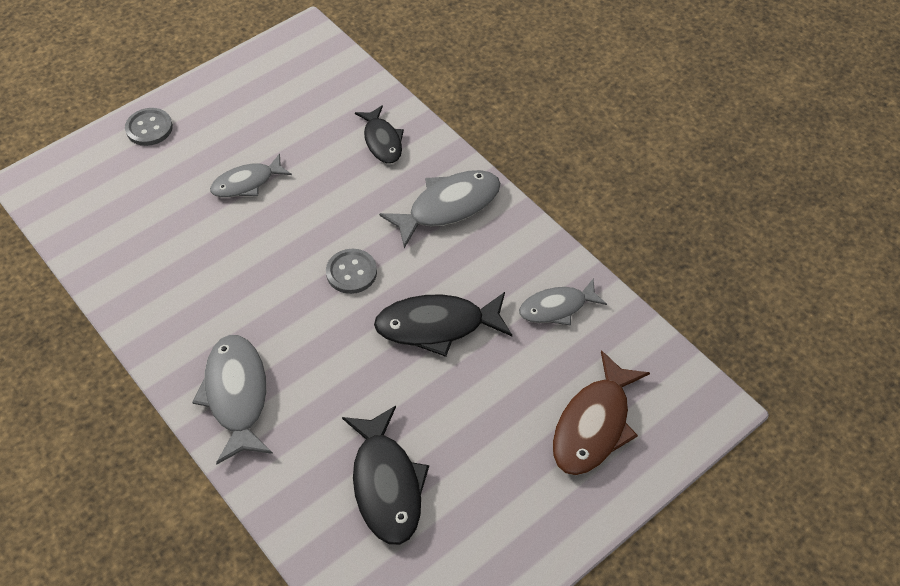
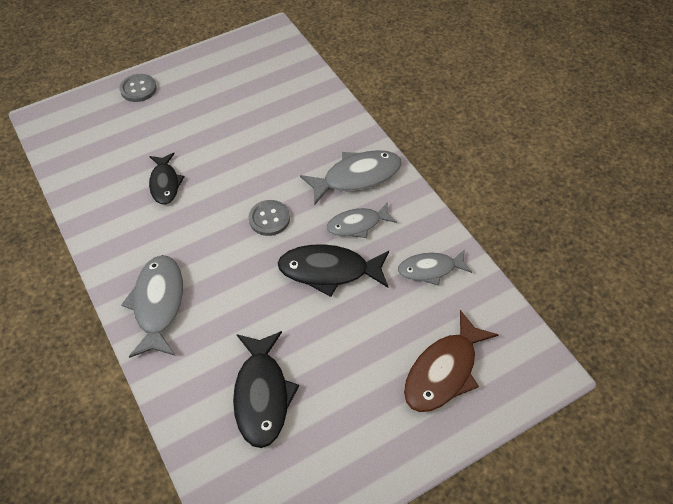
camera: 10 degrees right, 0 degrees up
grey fish [210,153,292,198] -> grey fish moved to [326,203,397,238]
black fish [355,105,404,164] -> black fish moved to [149,153,185,205]

